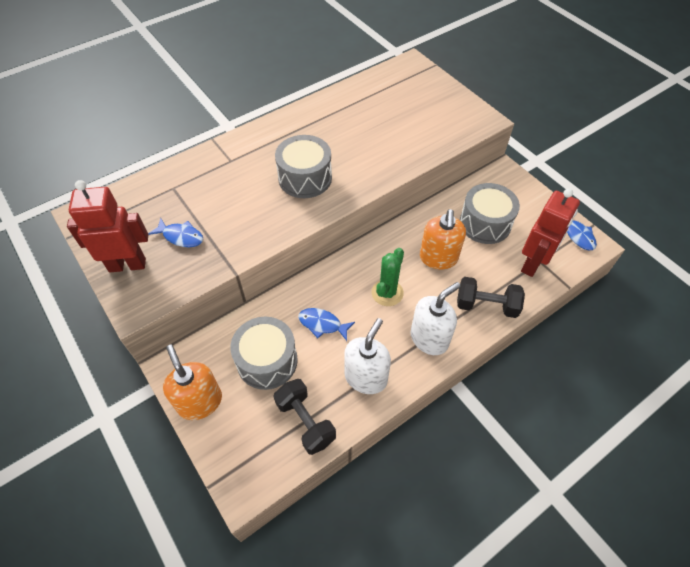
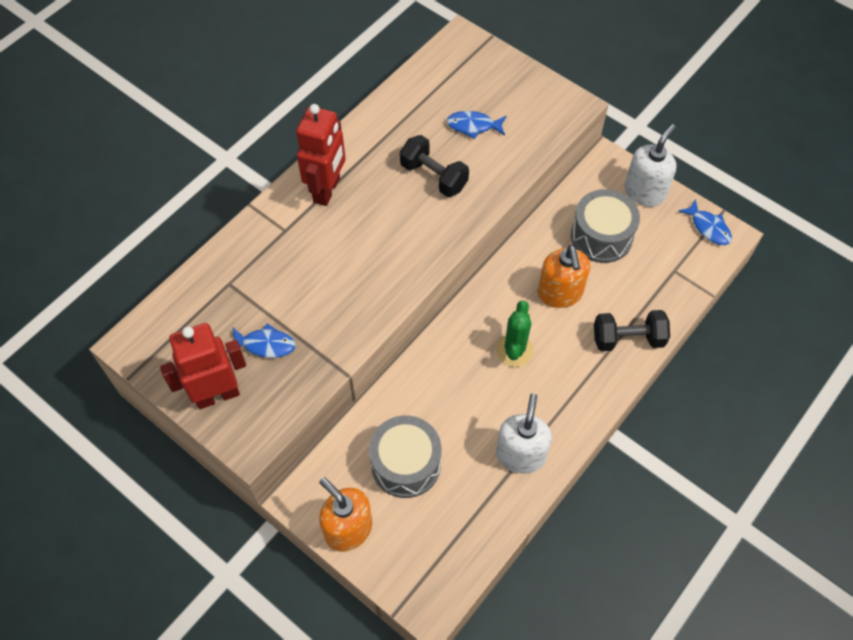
camera: 15 degrees left, 5 degrees up
black dumbbell [273,379,336,455] -> black dumbbell moved to [400,135,469,197]
grey drum [275,135,332,198] -> none
blue fish [298,308,355,341] -> blue fish moved to [447,111,506,139]
white soap dispenser [411,282,461,355] -> white soap dispenser moved to [625,124,677,207]
red robot [521,188,580,277] -> red robot moved to [296,104,346,206]

